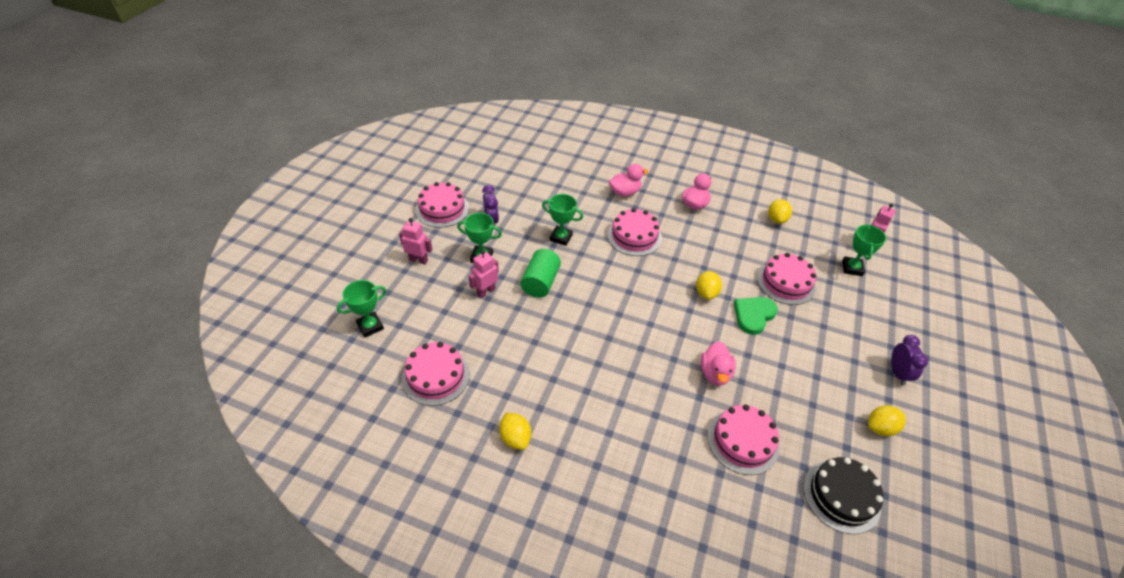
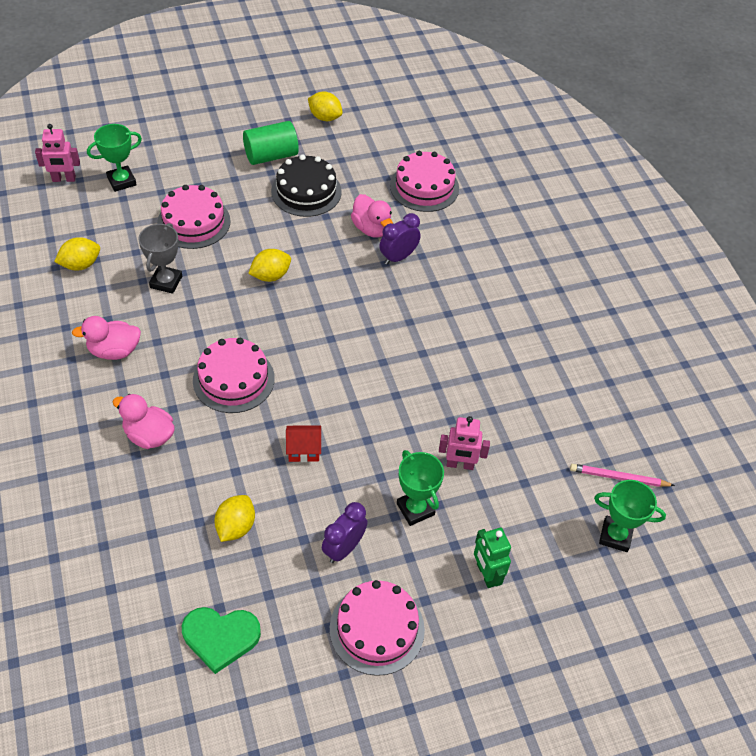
camera: 130 degrees left, 5 degrees up
pink robot [399,218,433,264] -> green robot [474,528,511,588]
pink cake [402,342,470,406] -> none
yellow lemon [499,413,531,450] -> yellow lemon moved to [214,495,255,542]
green cylinder [520,249,561,298] -> green cylinder moved to [243,121,299,165]
green trophy [542,194,583,246] -> red house [286,425,321,462]
pink duck [701,341,736,386] -> pink duck turned 90 degrees clockwise [351,194,393,238]
green heart [734,297,778,335] -> green heart moved to [182,607,261,674]
black cake [803,457,884,534] -> black cake moved to [271,154,342,217]
purple clock [891,335,928,386] -> purple clock moved to [379,213,421,265]
none -> grey trophy [138,223,182,294]
none -> pink pencil [570,464,675,487]

